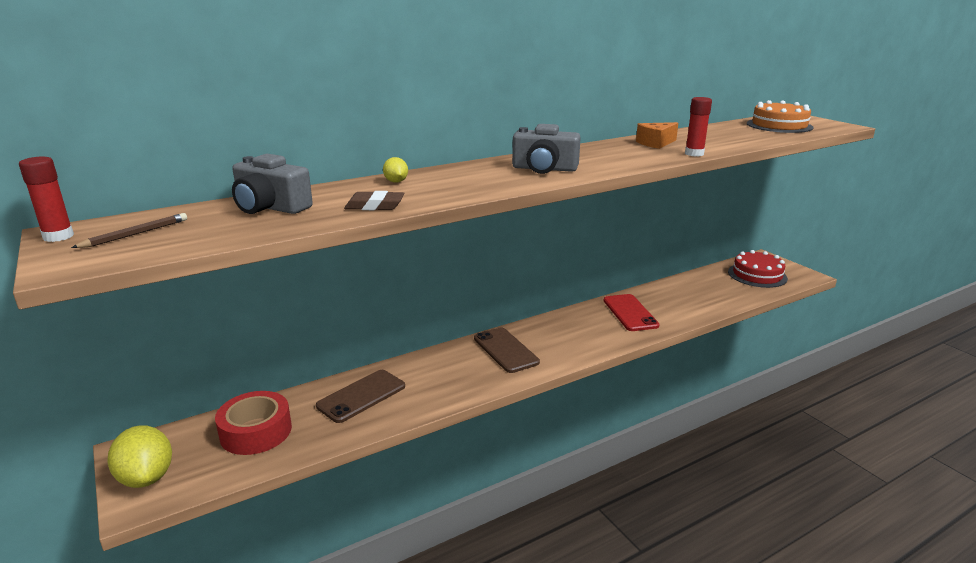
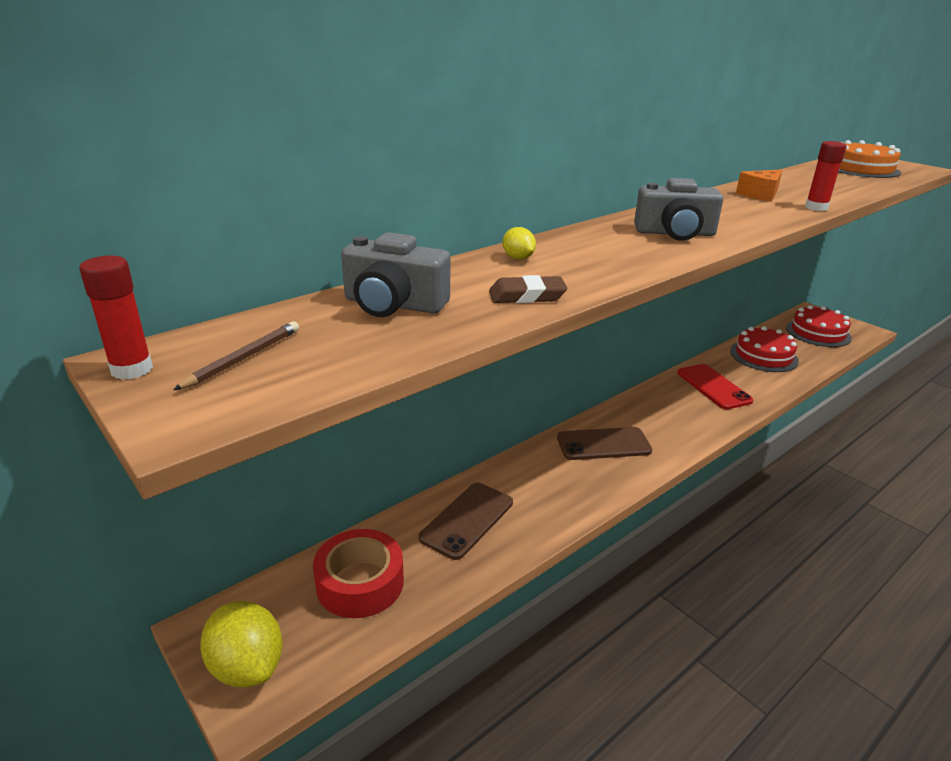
camera: 10 degrees left, 5 degrees up
brown phone [474,328,540,373] -> brown phone turned 60 degrees counterclockwise [557,427,652,460]
none -> red cake [730,326,799,372]

